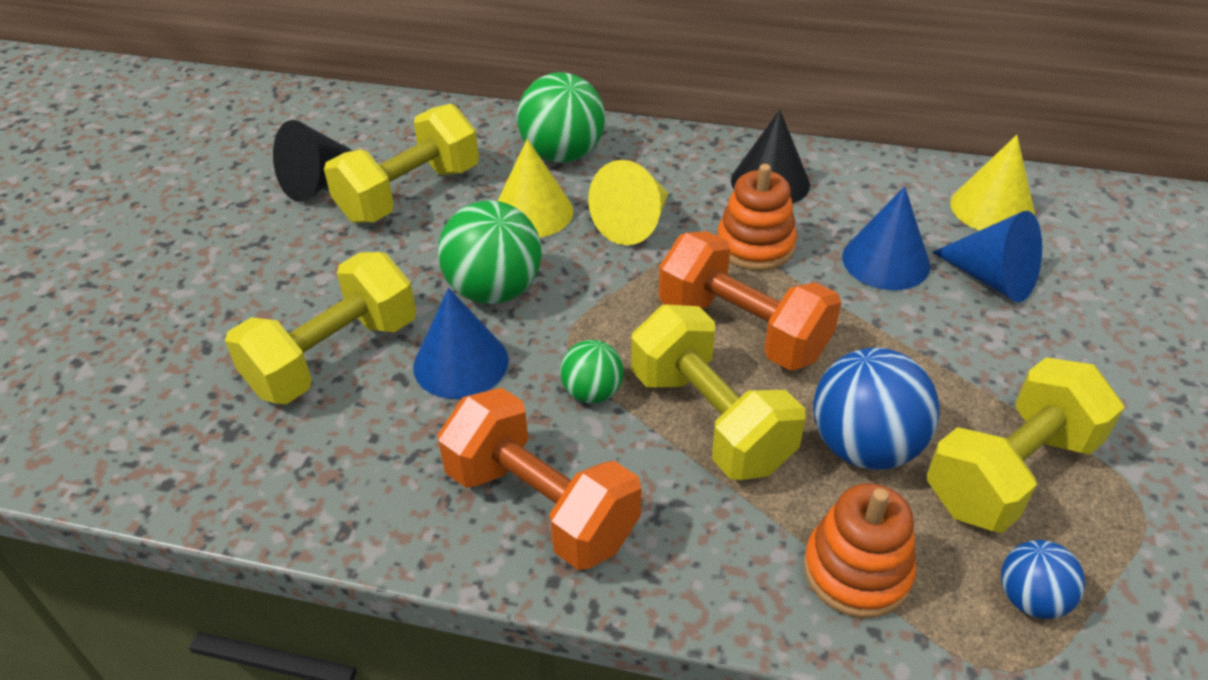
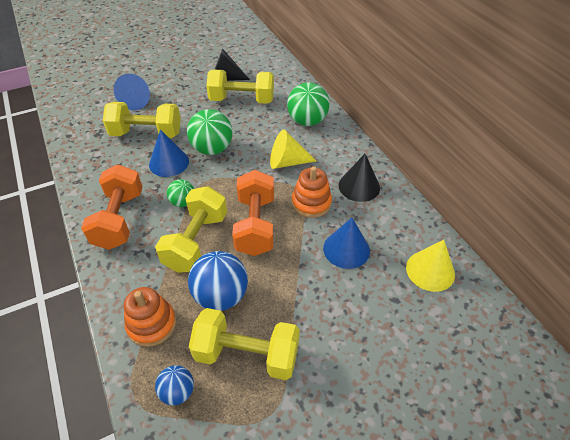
camera: 50 degrees right, 5 degrees up
yellow cone [498,139,574,238] -> none
blue cone [932,211,1042,302] -> blue cone moved to [114,74,150,110]

